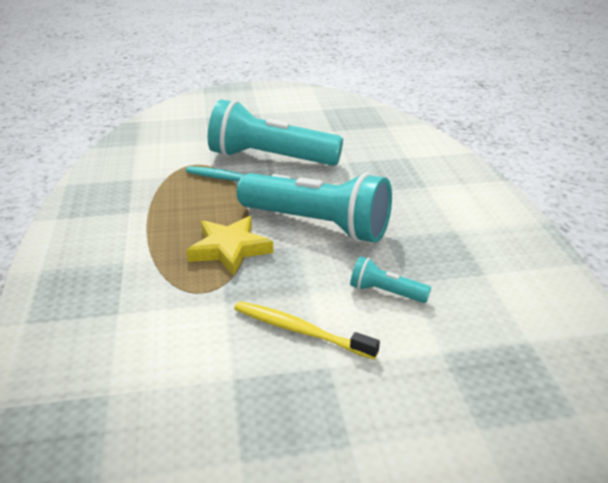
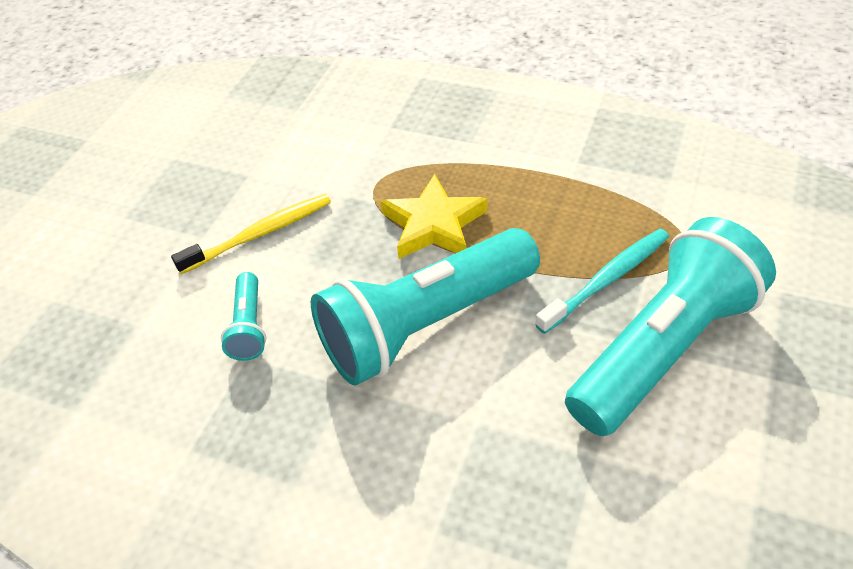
camera: 125 degrees right, 15 degrees up
turquoise flashlight [350,256,431,303] -> turquoise flashlight turned 120 degrees clockwise [221,272,266,361]

